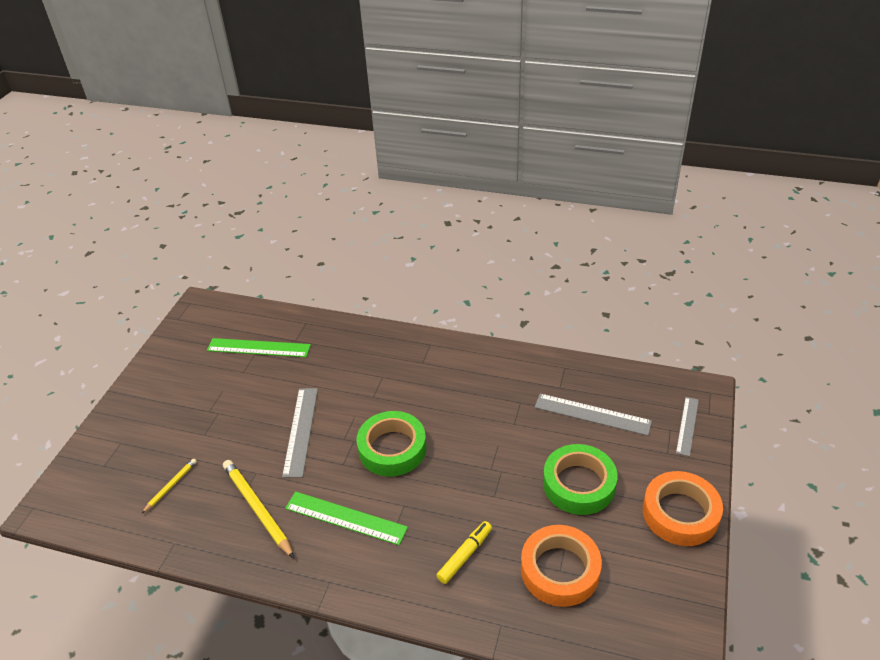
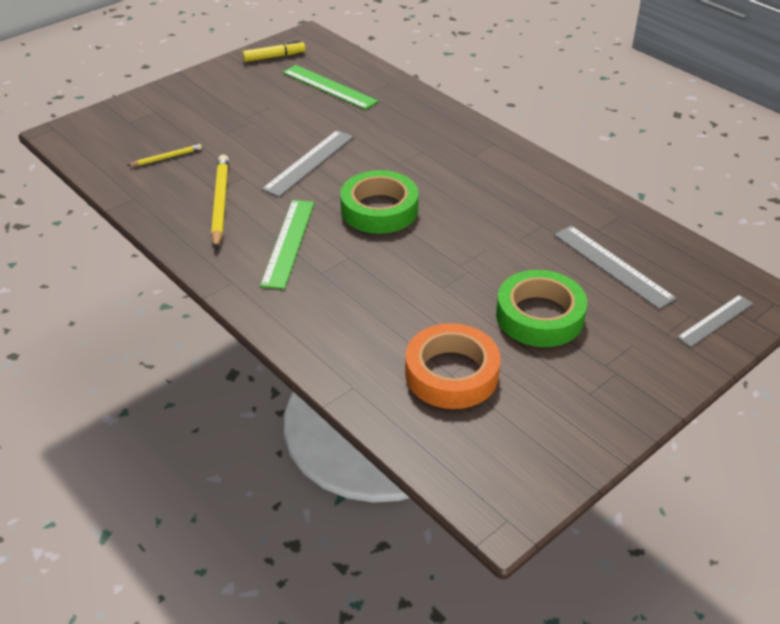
camera: 30 degrees right, 0 degrees up
green ruler [285,492,408,545] -> green ruler turned 45 degrees clockwise [260,200,315,289]
yellow marker [436,521,492,584] -> yellow marker moved to [242,40,306,62]
orange tape [643,471,723,546] -> none

